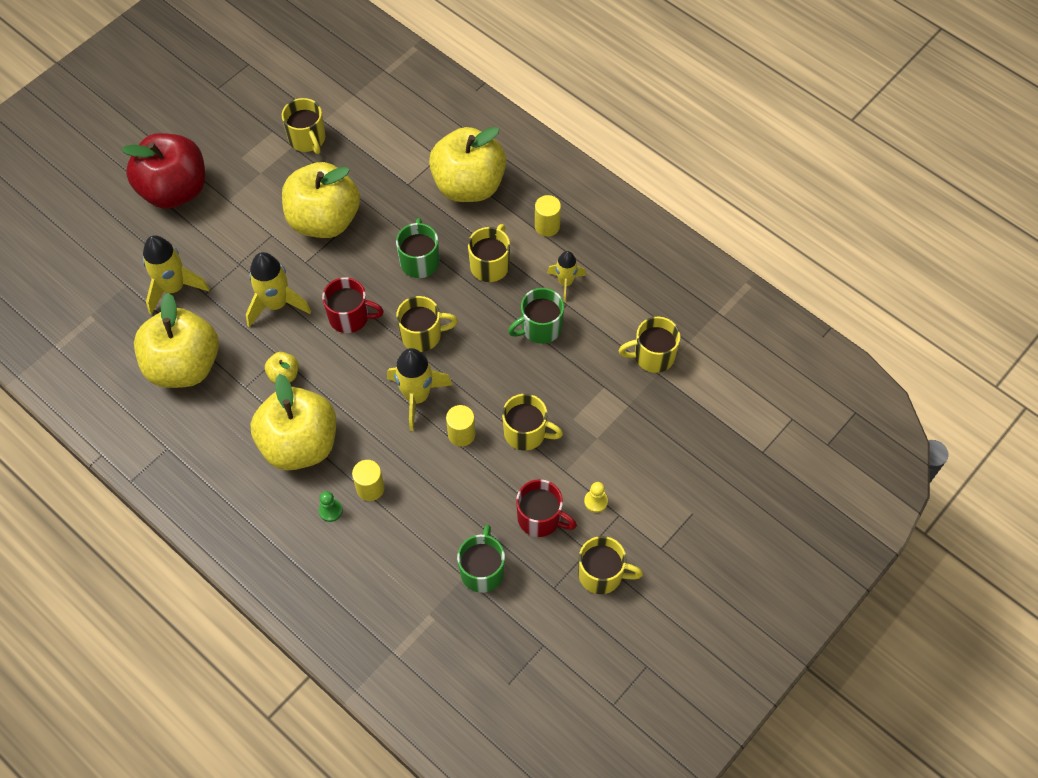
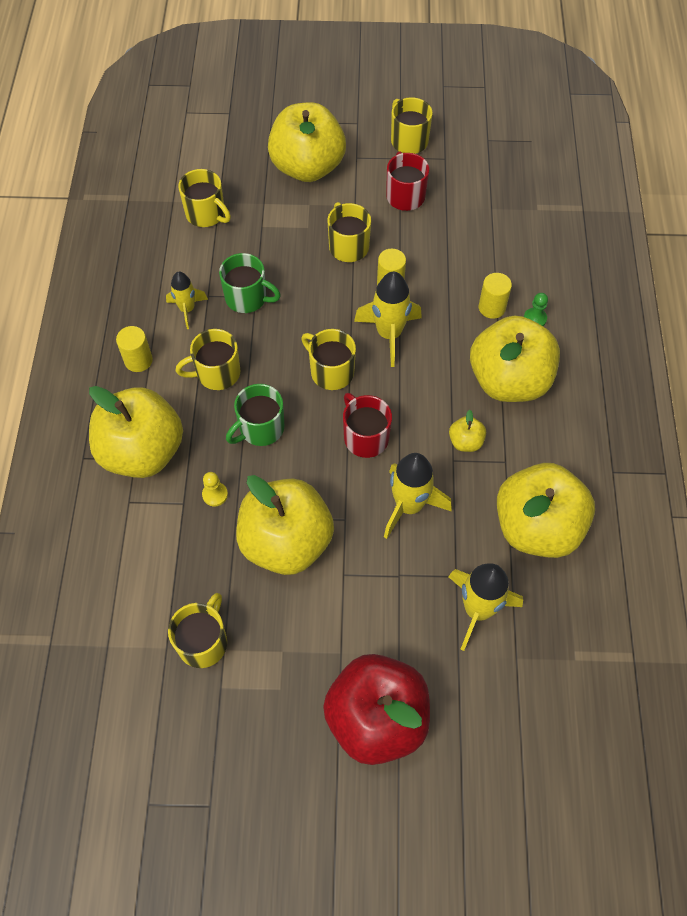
camera: 130 degrees left, 0 degrees up
green mug [457,525,505,593] -> none
yellow pawn [584,482,608,513] -> yellow pawn moved to [202,472,228,506]
none -> yellow apple [268,102,346,182]

